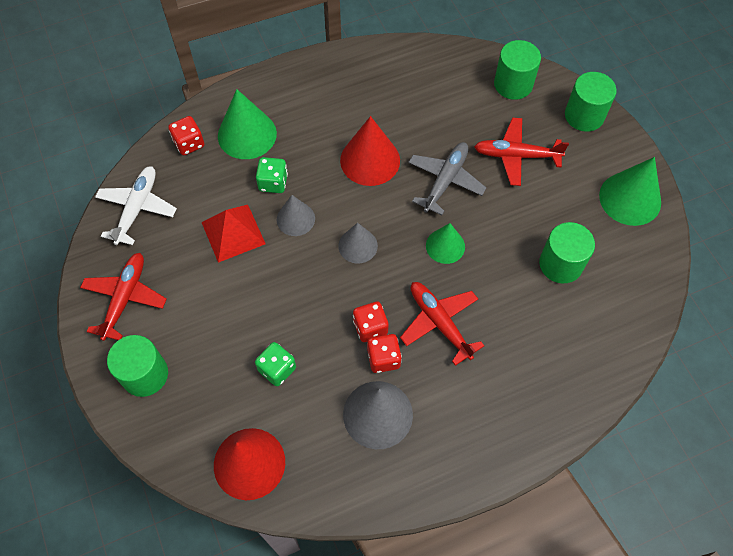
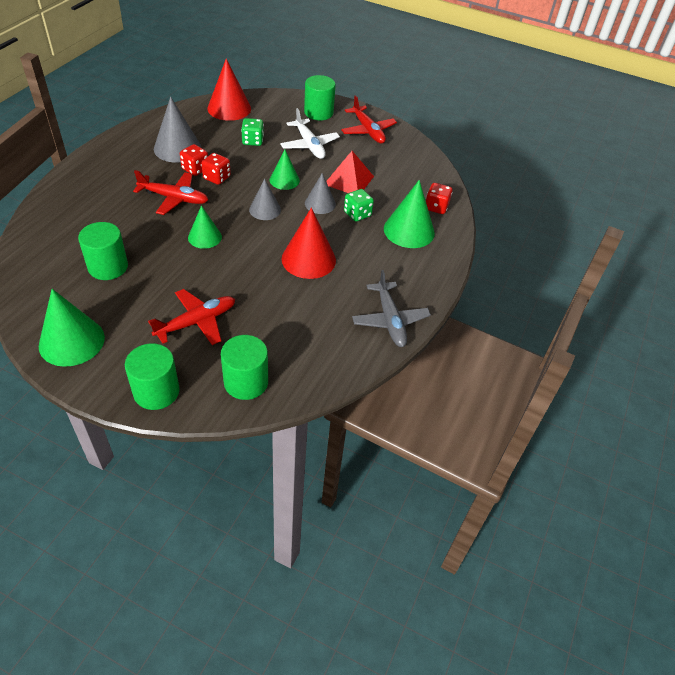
camera: 135 degrees right, 15 degrees down
white plane [95,166,177,245] -> white plane moved to [280,108,340,159]
grey plane [408,142,486,215] -> grey plane moved to [352,270,431,347]
none -> green cone [270,150,300,190]

